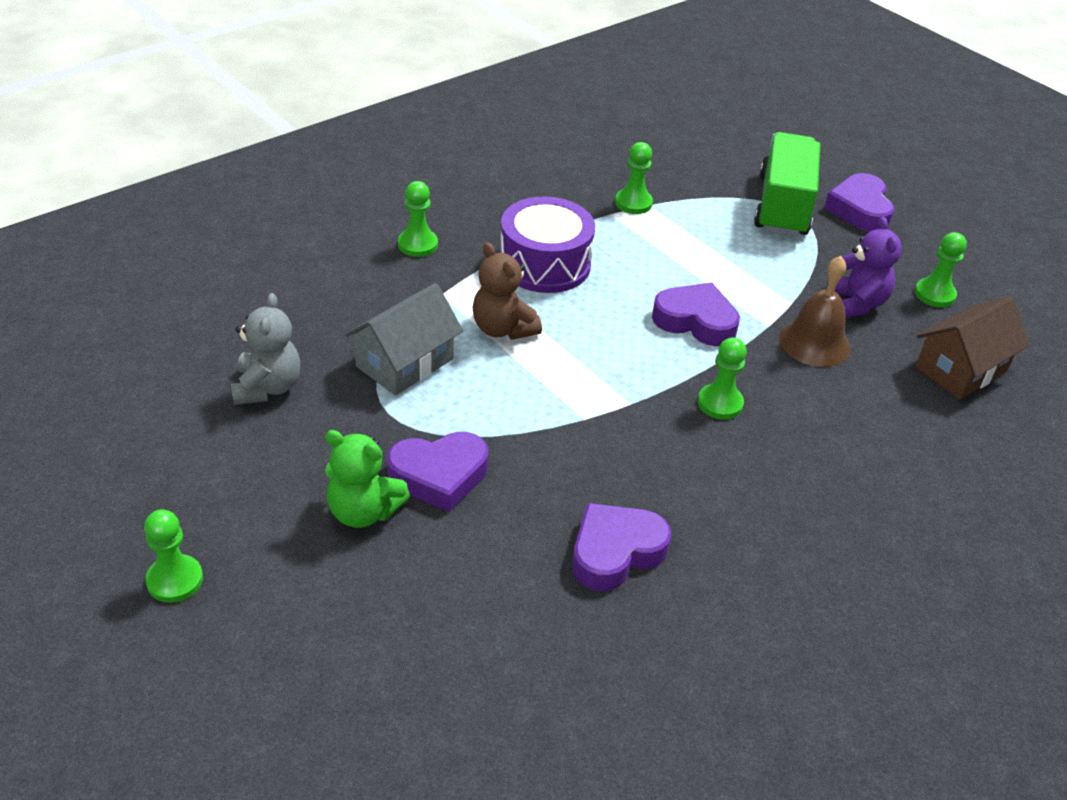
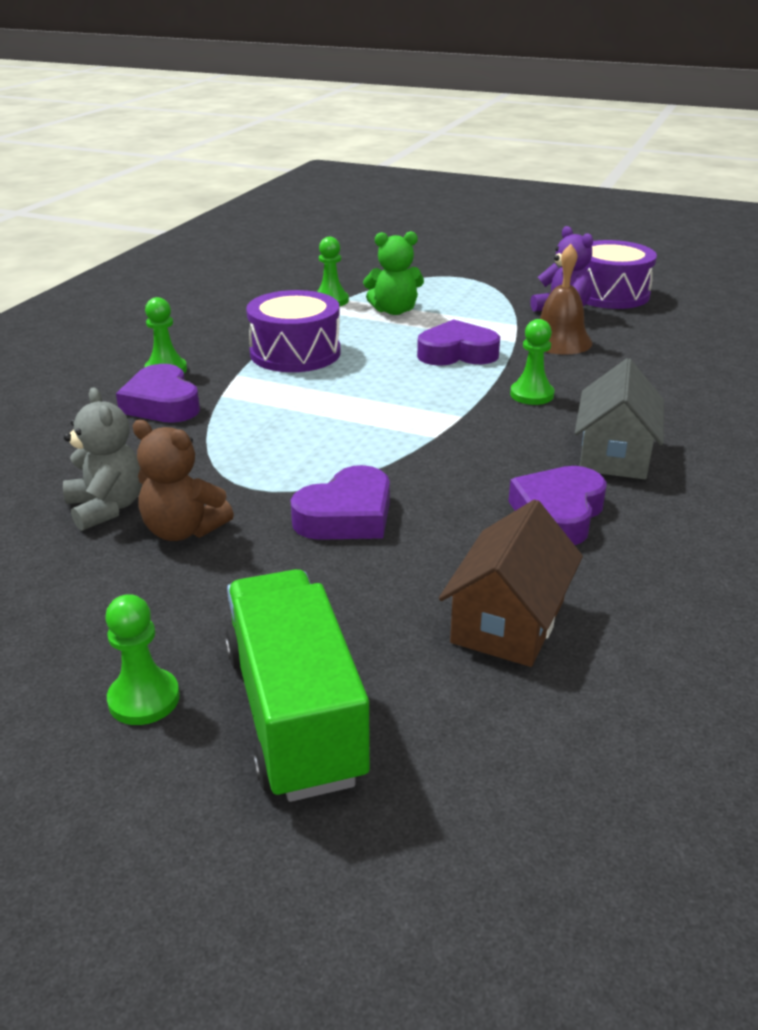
camera: 25 degrees left, 10 degrees down
green teddy bear [325,430,410,528] -> green teddy bear moved to [363,231,424,315]
grey house [345,283,463,395] -> grey house moved to [575,358,664,479]
brown teddy bear [472,242,542,340] -> brown teddy bear moved to [133,420,234,541]
green truck [754,132,821,237] -> green truck moved to [225,569,370,802]
purple heart [824,173,894,232] -> purple heart moved to [116,364,200,423]
green pawn [915,232,967,307] -> purple drum [585,240,657,309]
brown house [915,297,1030,399] -> brown house moved to [439,499,583,667]

